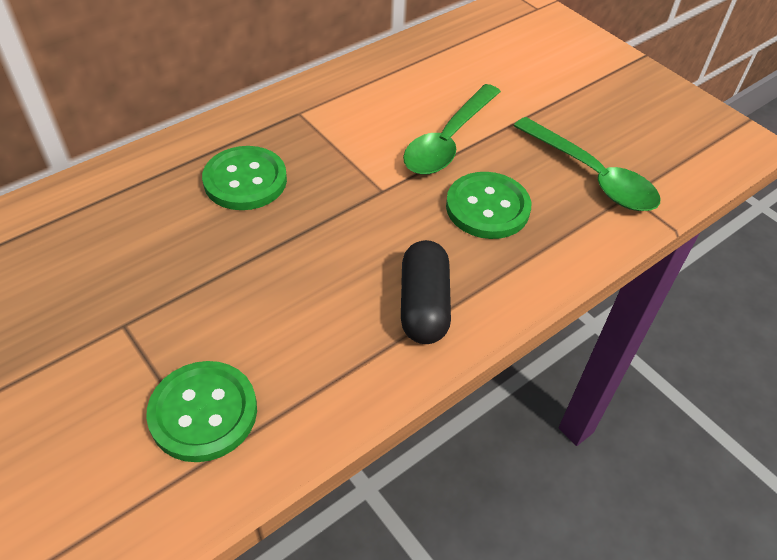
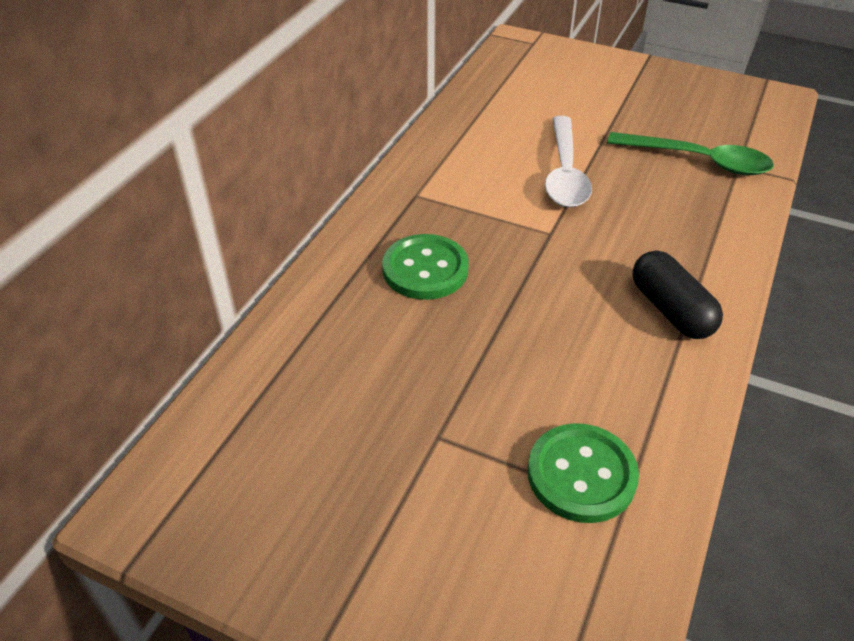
camera: 25 degrees left, 5 degrees down
green spoon [403,84,501,175] -> white spoon [545,116,592,207]
green button [446,172,531,239] -> none

